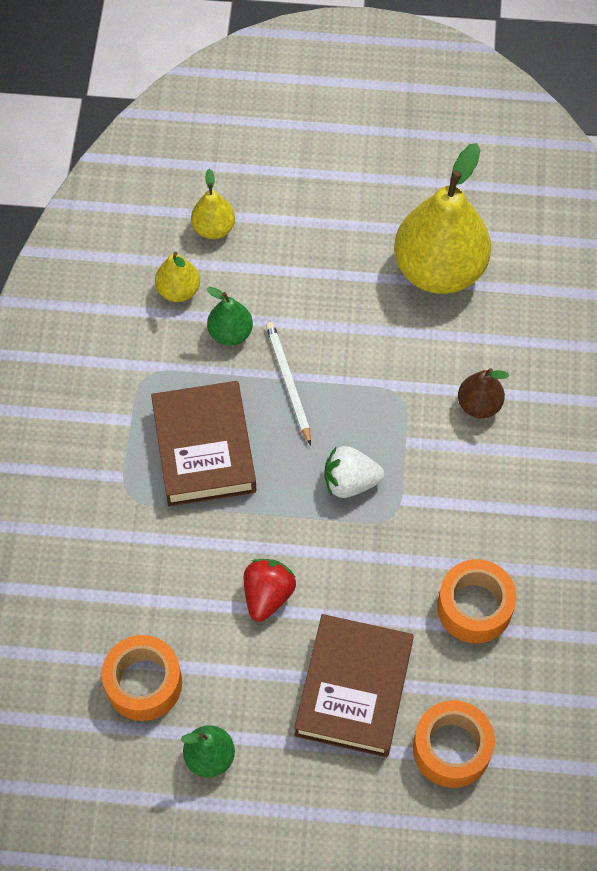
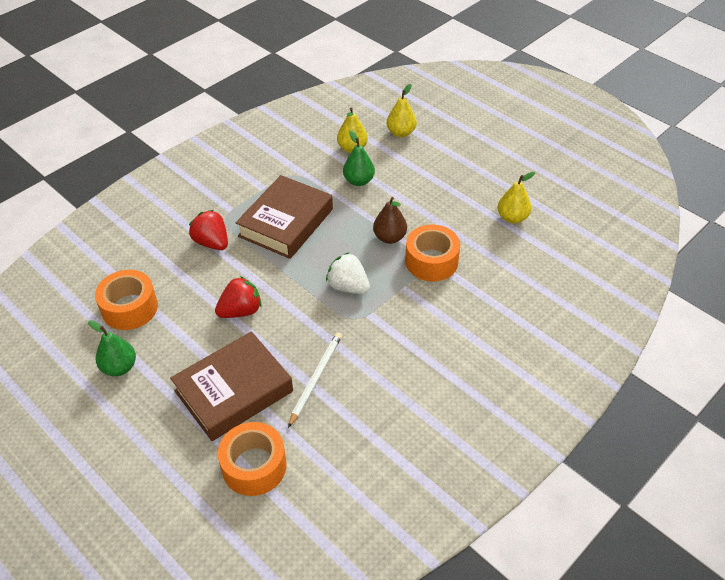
camera: 40 degrees right, 15 degrees down
white pencil [266,322,311,445] -> white pencil moved to [288,333,342,428]
yellow pear [394,143,491,294] -> yellow pear [497,172,535,224], size x0.47
orange tape [437,559,517,643] -> orange tape moved to [405,225,460,281]
brown pear [458,368,509,418] -> brown pear moved to [373,197,407,244]
none -> red strawberry [189,210,228,250]

